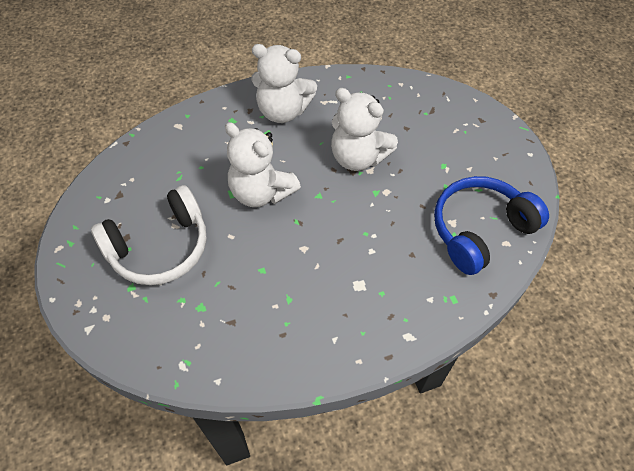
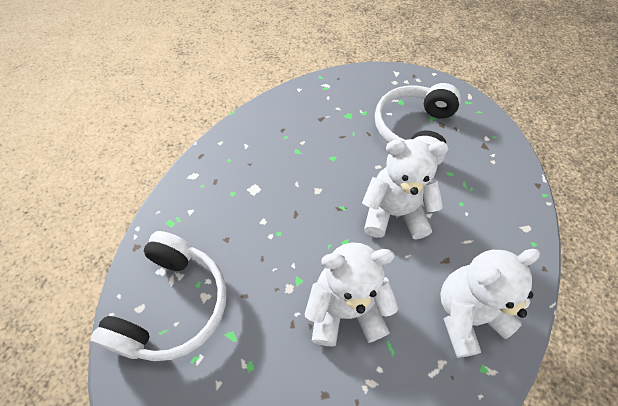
camera: 140 degrees right, 0 degrees up
blue headphones [434,176,549,275] -> white headphones [90,231,226,361]

